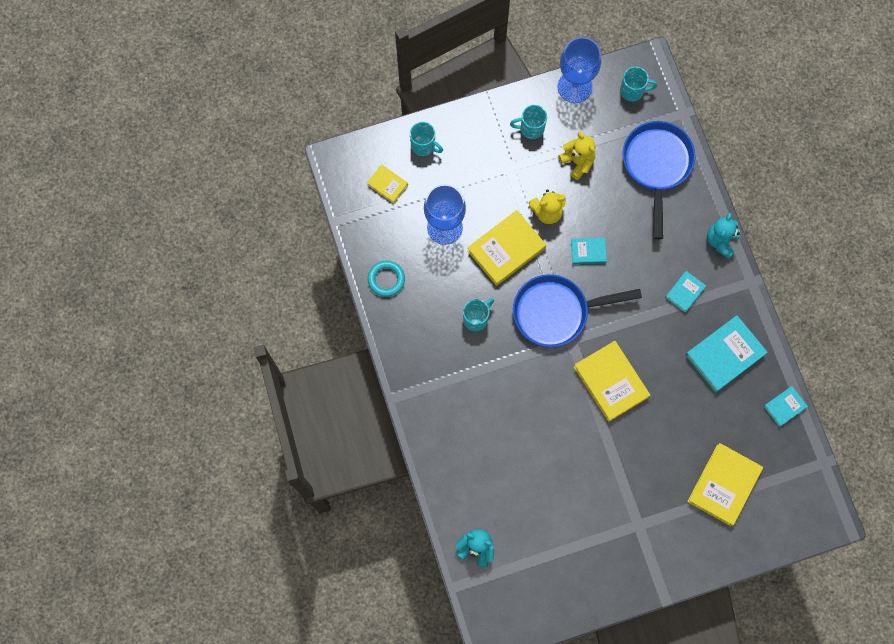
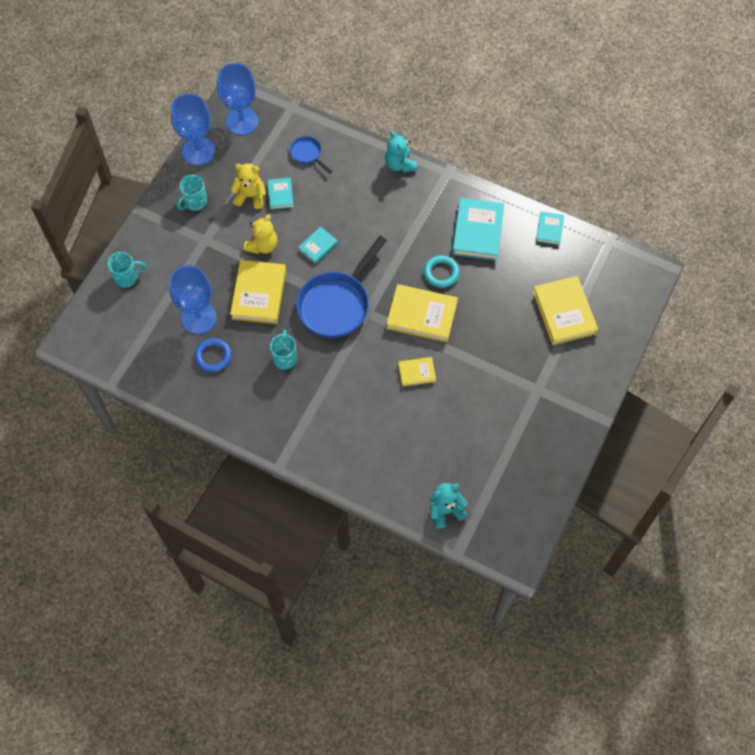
camera: 45 degrees left, 10 degrees down
yellow book [367,164,408,204] -> yellow book moved to [398,357,436,387]
turquoise ring [368,261,405,297] -> turquoise ring moved to [424,255,460,288]
turquoise mug [620,67,657,102] -> blue goblet [217,63,259,135]
blue pan [622,121,695,239] -> blue pan [290,136,333,174], size x0.47
turquoise book [665,271,706,313] -> turquoise book moved to [267,178,294,210]
none -> blue ring [194,338,232,372]

